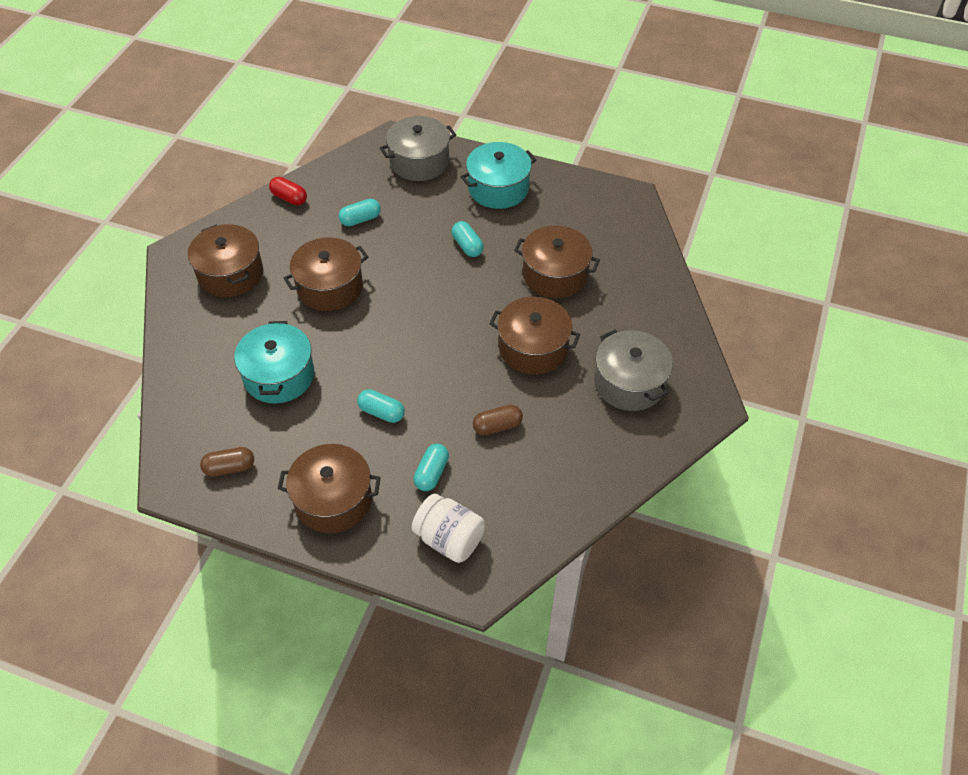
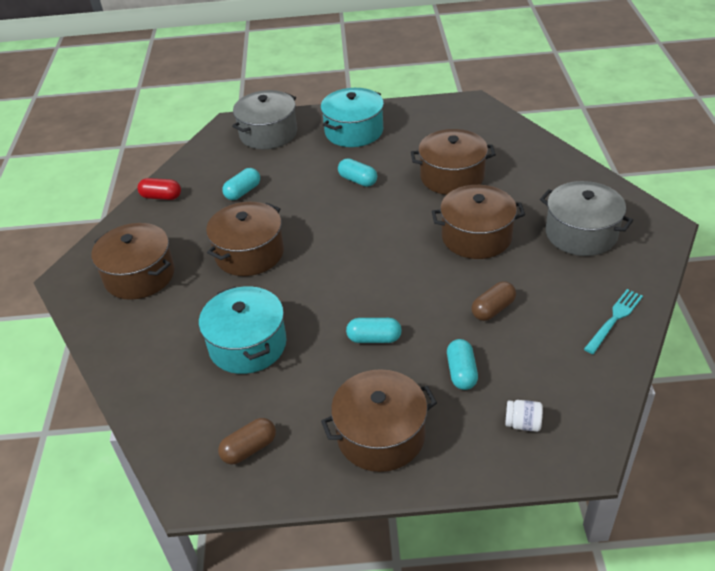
camera: 20 degrees left, 10 degrees down
white jar [412,494,485,563] -> white jar [505,400,543,432], size x0.52
none -> turquoise fork [584,289,643,354]

